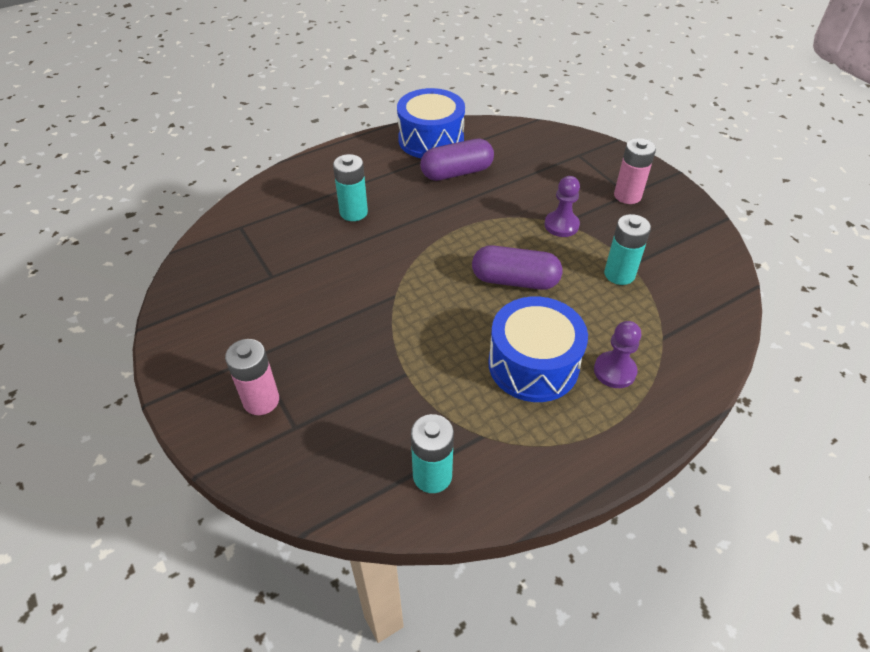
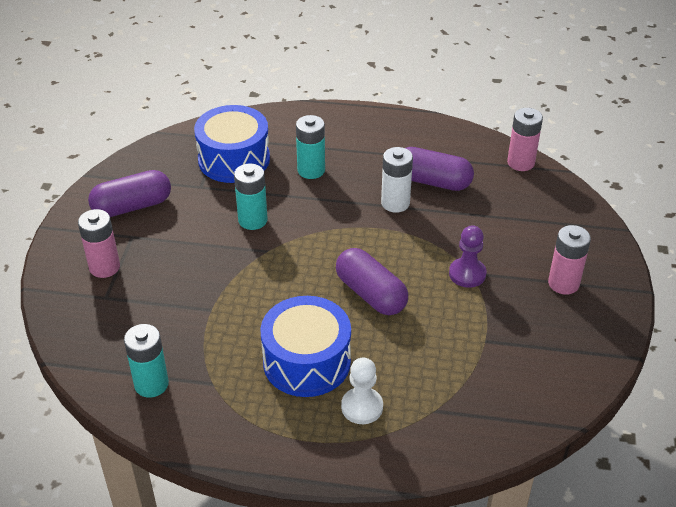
camera: 40 degrees right, 5 degrees down
blue drum [397,88,465,158] -> blue drum moved to [194,105,270,183]
purple pawn [594,321,641,388] -> white pawn [341,357,383,424]
turquoise battery [604,214,651,285] -> turquoise battery moved to [234,164,267,230]
none -> purple capsule [88,170,171,217]
none -> white battery [381,147,413,213]
none -> pink battery [507,108,543,171]

